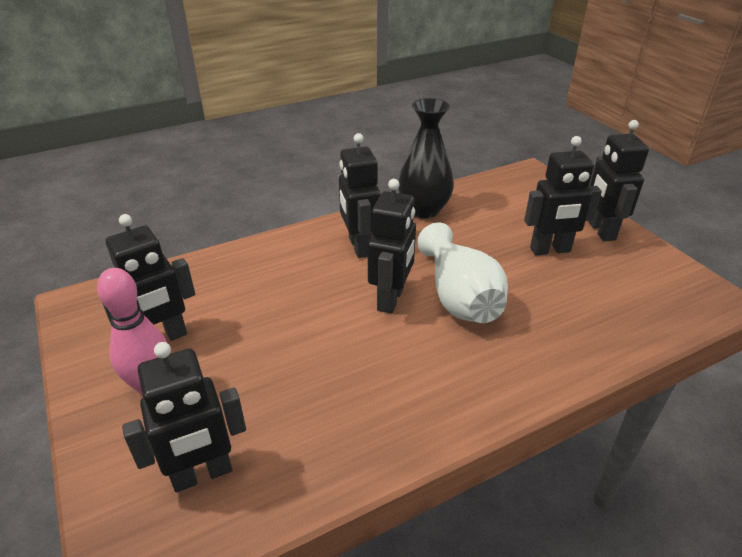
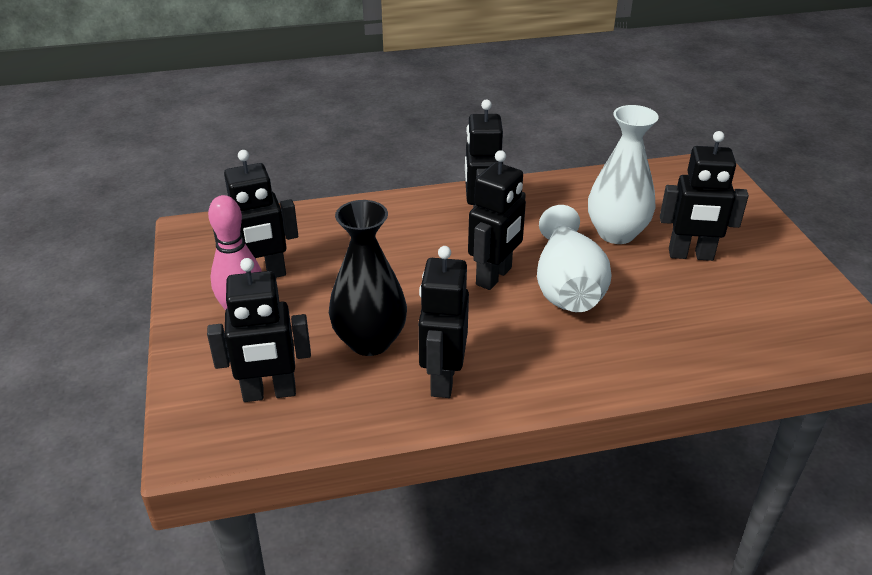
camera: 15 degrees right, 0 degrees up
black vase [398,98,454,219] -> black vase moved to [329,200,407,356]
black robot [588,120,649,241] -> black robot moved to [418,246,469,398]
none -> white vase [588,105,659,244]

